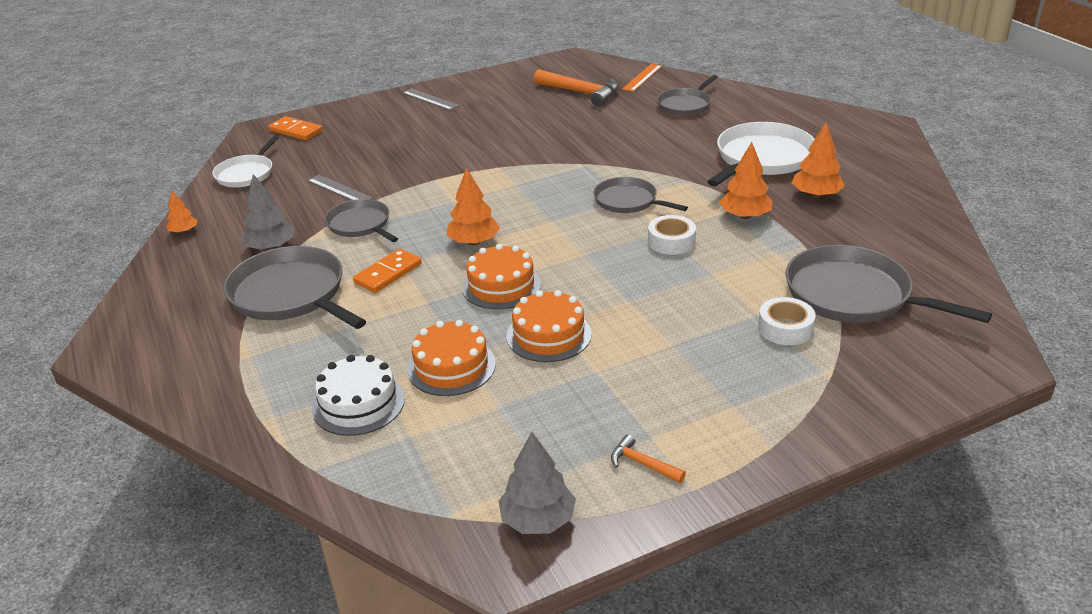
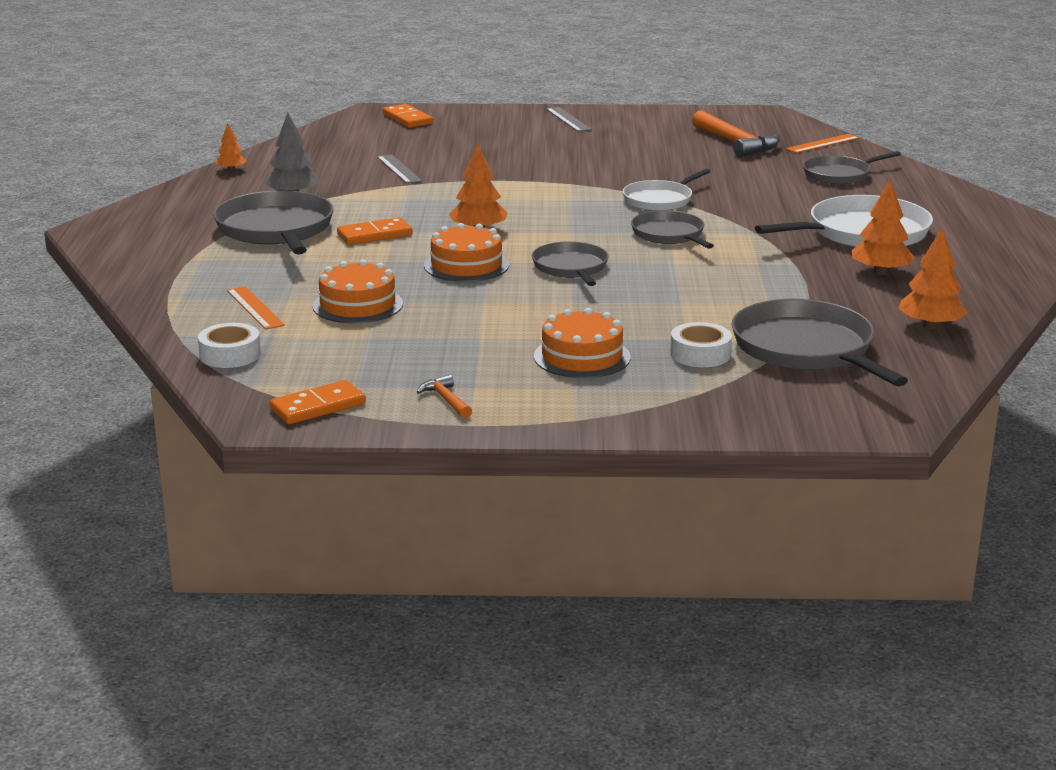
camera: 25 degrees right, 10 degrees down
white pan [212,136,279,187] -> white pan moved to [623,169,711,211]
white cake [312,355,405,436] -> orange ruler [227,286,285,330]
grey pan [325,199,398,242] -> grey pan moved to [532,241,608,286]
grey tree [498,432,576,534] -> orange domino [270,380,366,424]
orange cake [506,290,592,362] -> orange cake moved to [534,308,631,378]
white tape [648,215,696,255] -> white tape moved to [198,323,261,368]
orange tree [719,142,772,219] -> orange tree moved to [898,228,967,329]

